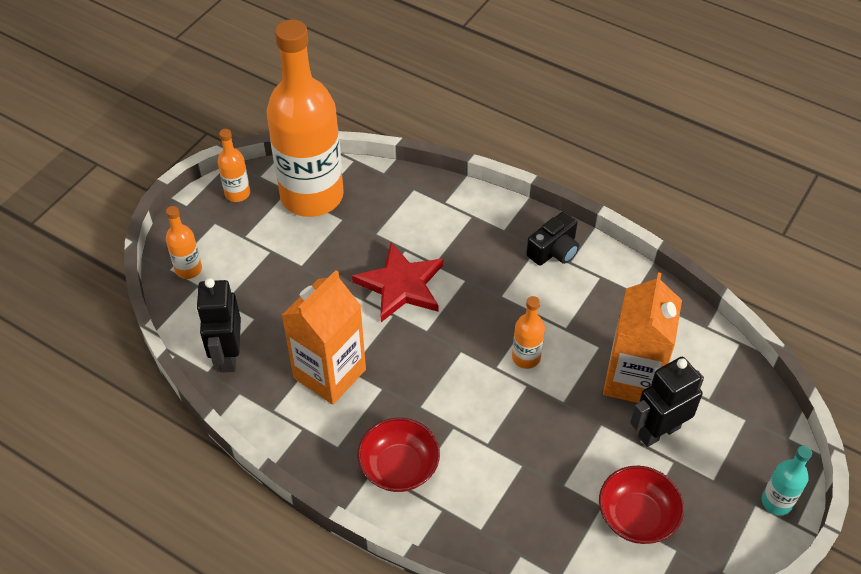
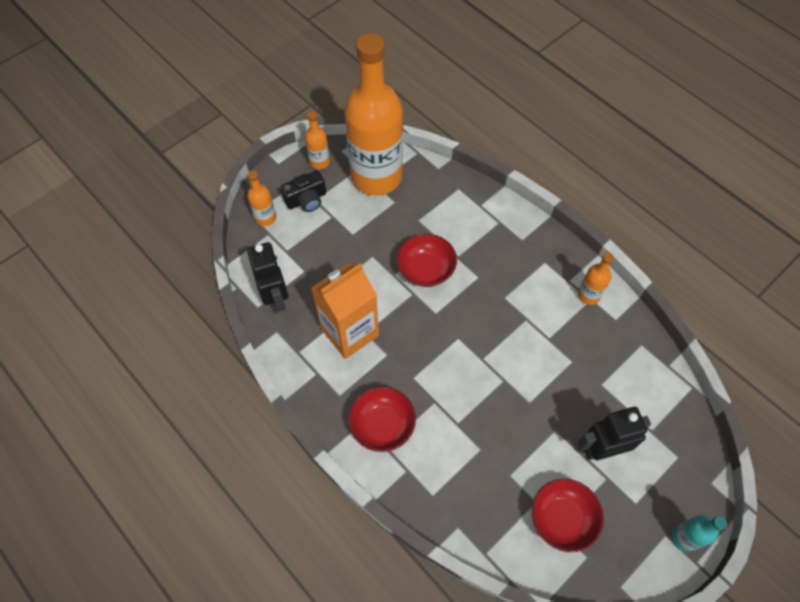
camera: 15 degrees right, 10 degrees up
black robot [196,278,241,373] -> black robot turned 150 degrees clockwise [247,242,289,313]
red star [352,242,443,322] -> red bowl [397,234,457,287]
orange bottle [512,296,545,369] -> orange bottle moved to [578,253,614,305]
black camera [526,211,579,266] -> black camera moved to [280,170,326,212]
orange carton [603,272,682,403] -> none

